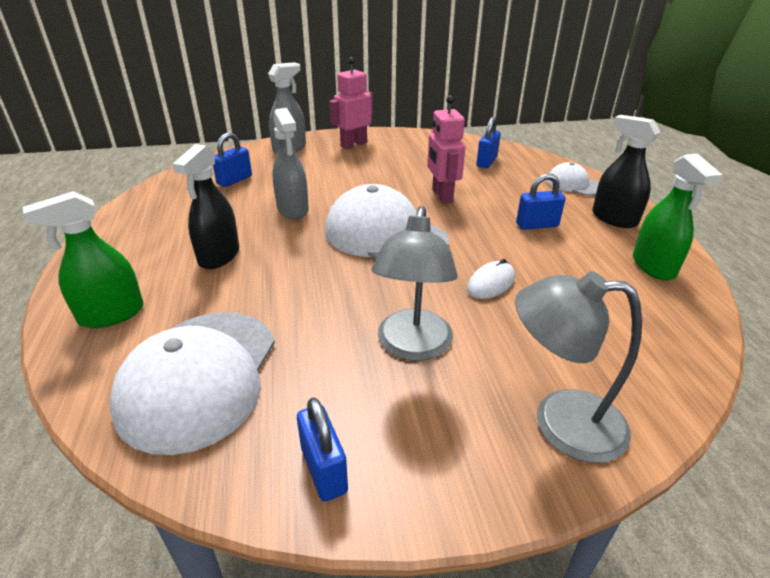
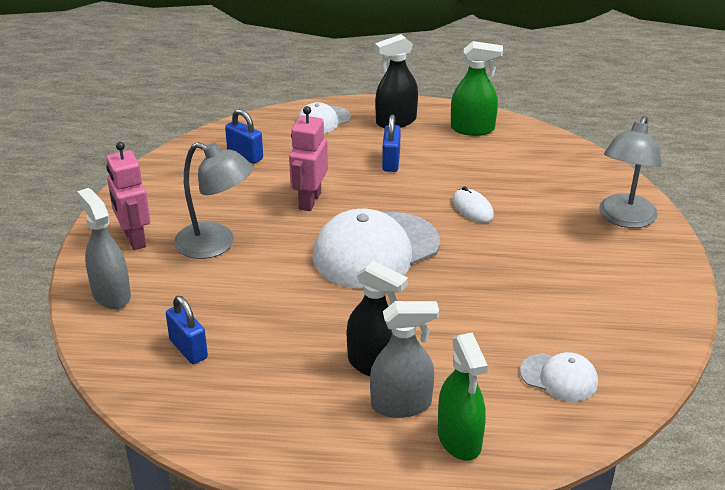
camera: 75 degrees left, 0 degrees up
white cap [109,312,275,455] -> white cap [520,352,598,401], size x0.50
grey spray bottle [272,108,309,219] -> grey spray bottle moved to [370,301,439,418]
blue padlock [297,397,348,501] -> none
grey lamp [371,206,458,361] -> grey lamp moved to [174,142,253,259]
pink robot [427,95,466,203] -> pink robot turned 105 degrees clockwise [289,106,328,211]

